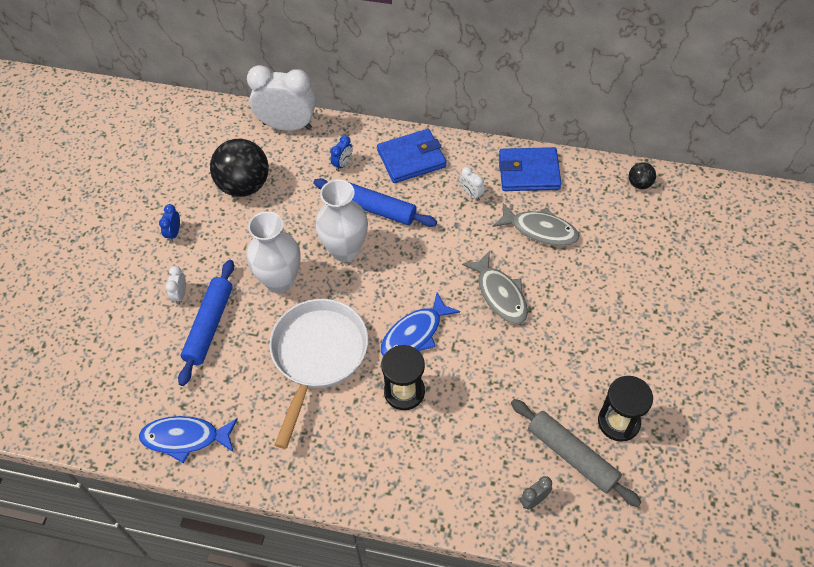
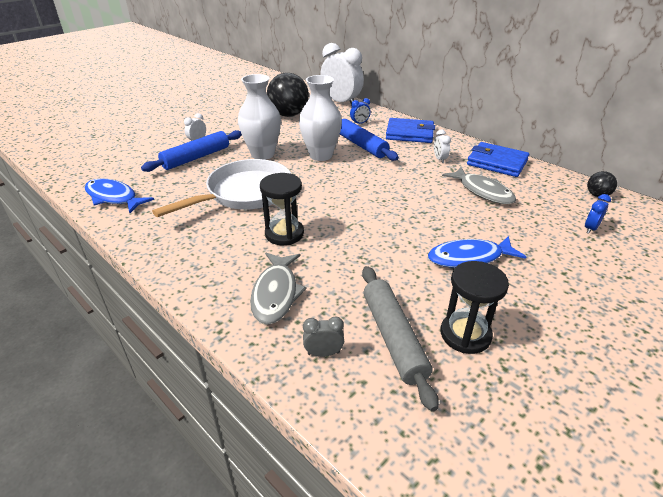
camera: 30 degrees right, 20 degrees down
blue clock [159,204,180,242] -> blue clock moved to [585,194,611,234]
blue fish [381,292,460,356] -> blue fish moved to [428,236,526,268]
grey fish [462,251,528,324] -> grey fish moved to [250,253,307,324]

